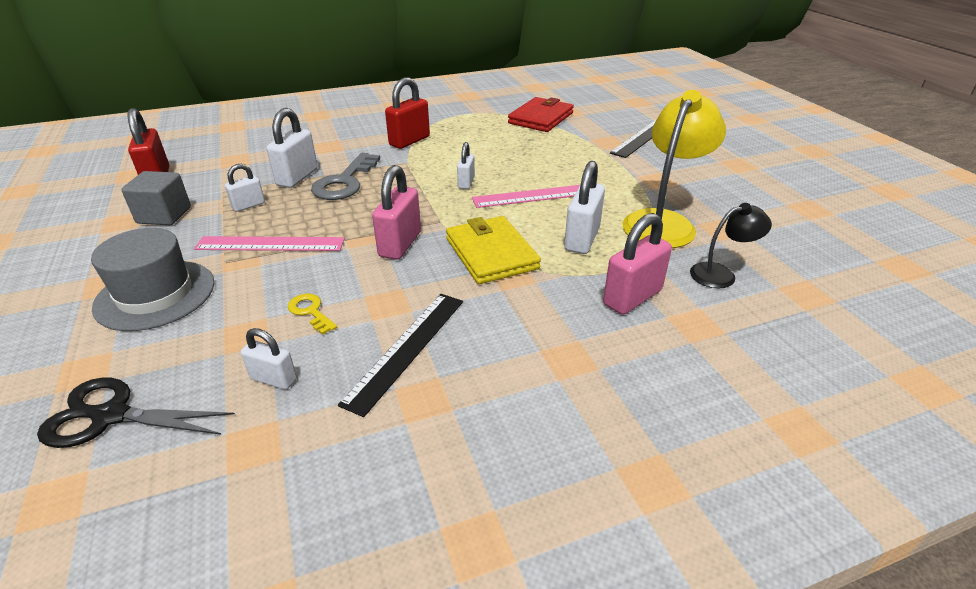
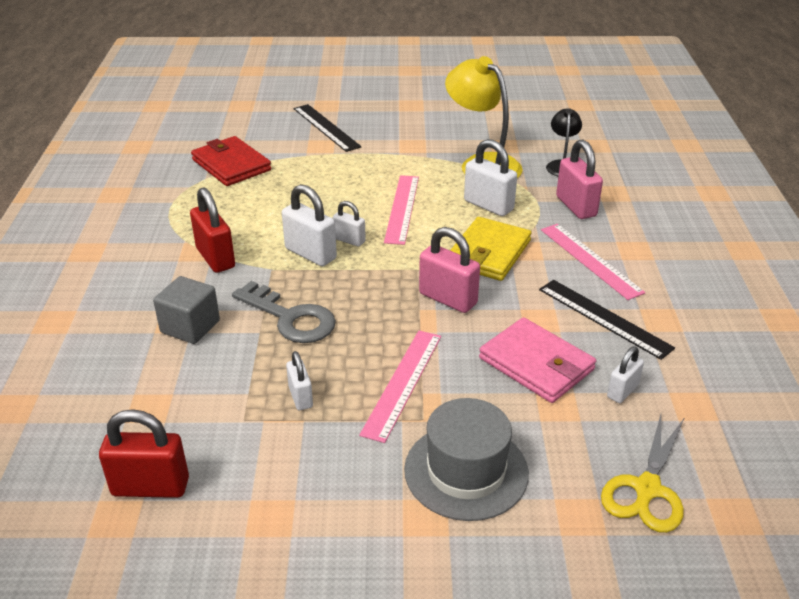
camera: 70 degrees left, 0 degrees up
black scissors [37,378,235,448] -> yellow scissors [601,415,685,533]
grey cube [121,171,191,225] -> grey cube moved to [153,276,220,344]
white padlock [266,108,318,188] -> white padlock moved to [282,184,337,266]
yellow key [288,293,337,335] -> pink wallet [479,317,596,403]
yellow wallet [446,216,541,284] -> yellow wallet turned 60 degrees counterclockwise [450,217,532,281]
none -> pink ruler [541,224,645,300]

